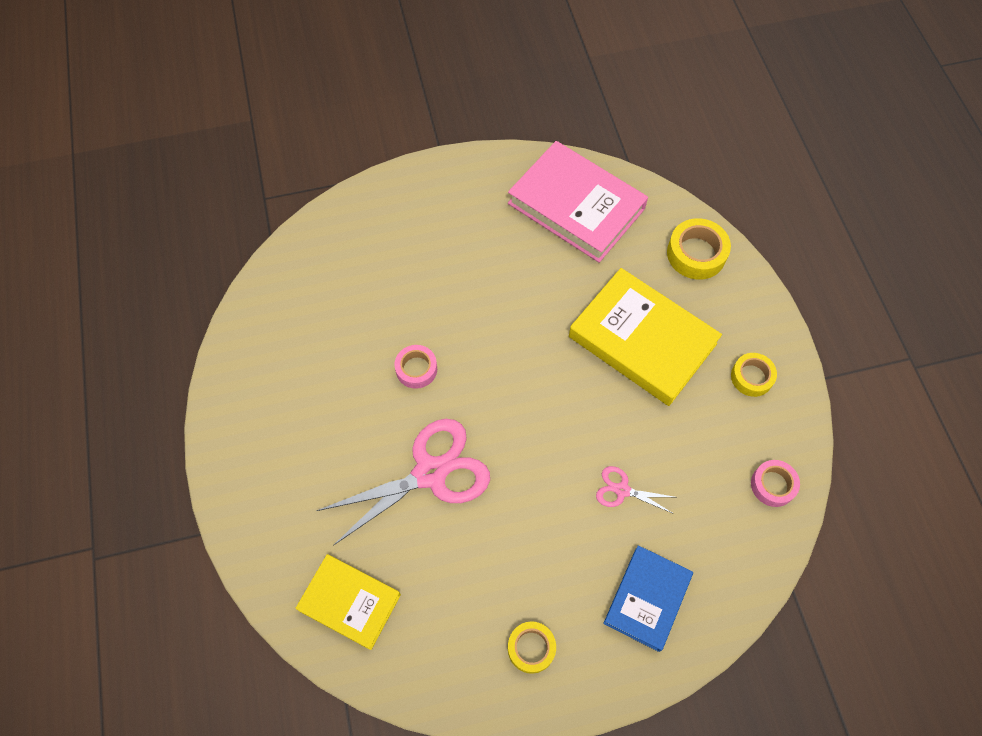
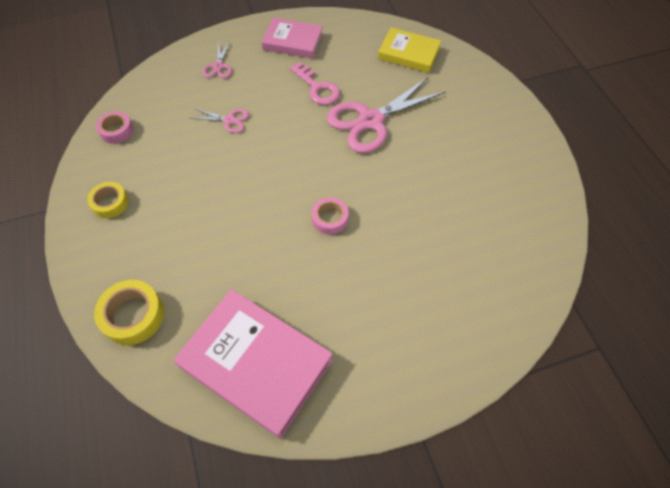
camera: 175 degrees right, 5 degrees down
pink tape [394,345,437,389] -> pink tape moved to [312,197,349,235]
yellow tape [508,622,556,674] -> pink book [261,18,323,58]
yellow book [569,268,722,406] -> none
blue book [603,545,693,652] -> pink scissors [202,41,232,78]
none -> pink key [290,62,340,105]

